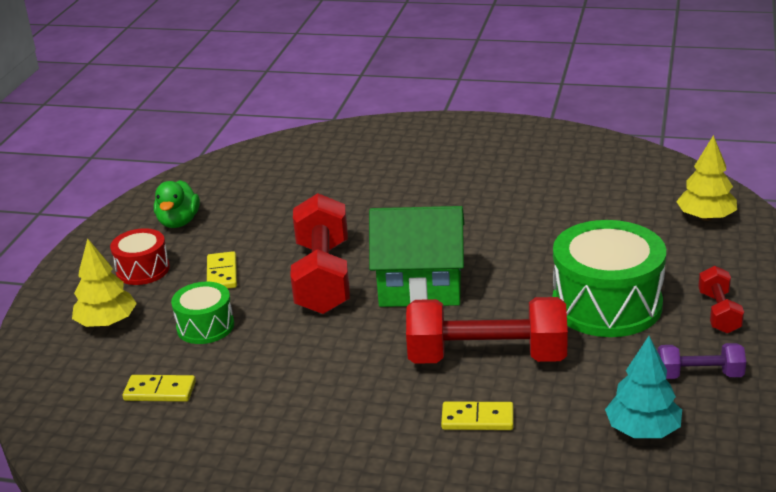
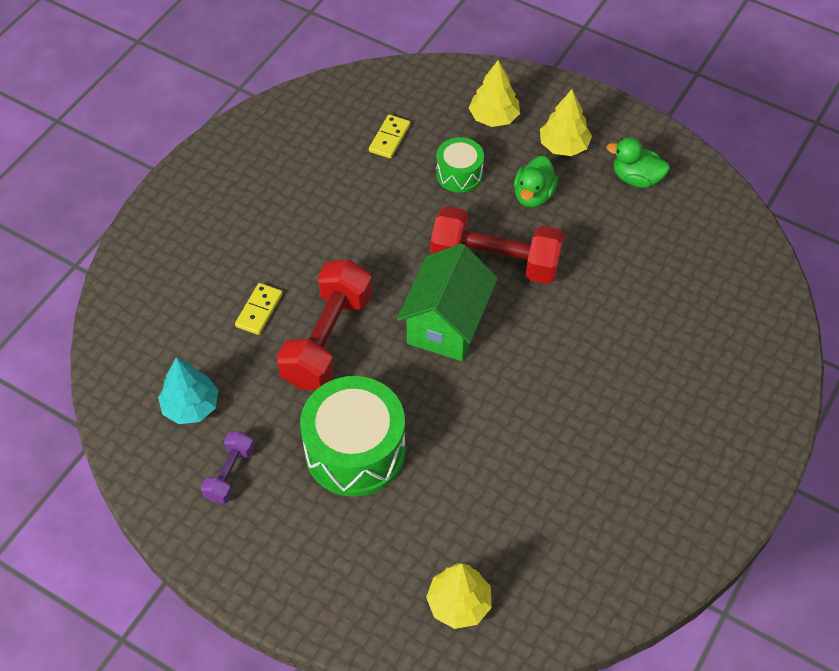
camera: 105 degrees right, 25 degrees up
red drum [110,228,170,285] -> yellow tree [540,90,592,156]
yellow domino [207,251,237,289] -> green duck [514,156,558,208]
red dumbbell [698,266,744,334] -> none

